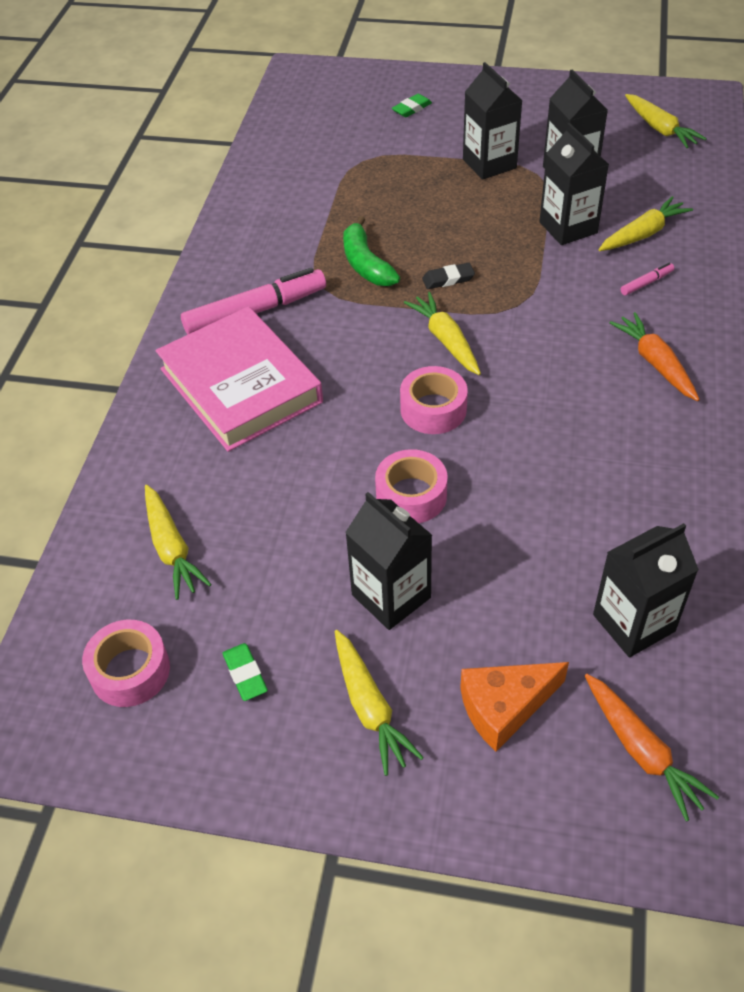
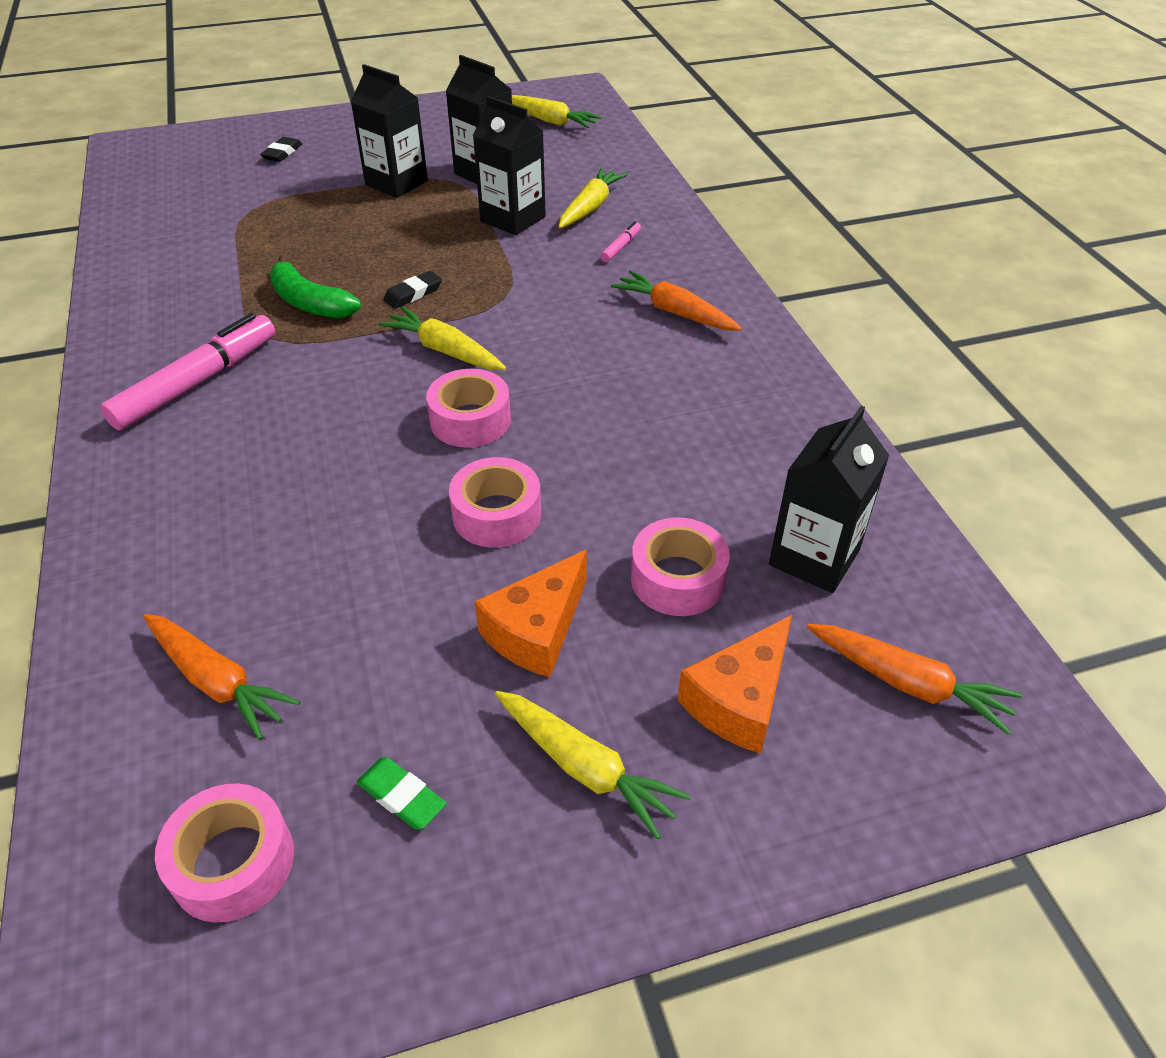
camera: 30 degrees left, 5 degrees down
yellow carrot [145,485,212,600] -> orange carrot [143,614,300,740]
pink book [156,306,323,452] -> none
black carton [345,492,432,630] -> orange cheese [475,550,587,677]
green eraser [392,94,432,118] -> black eraser [260,137,302,162]
none -> pink tape [631,517,730,616]

